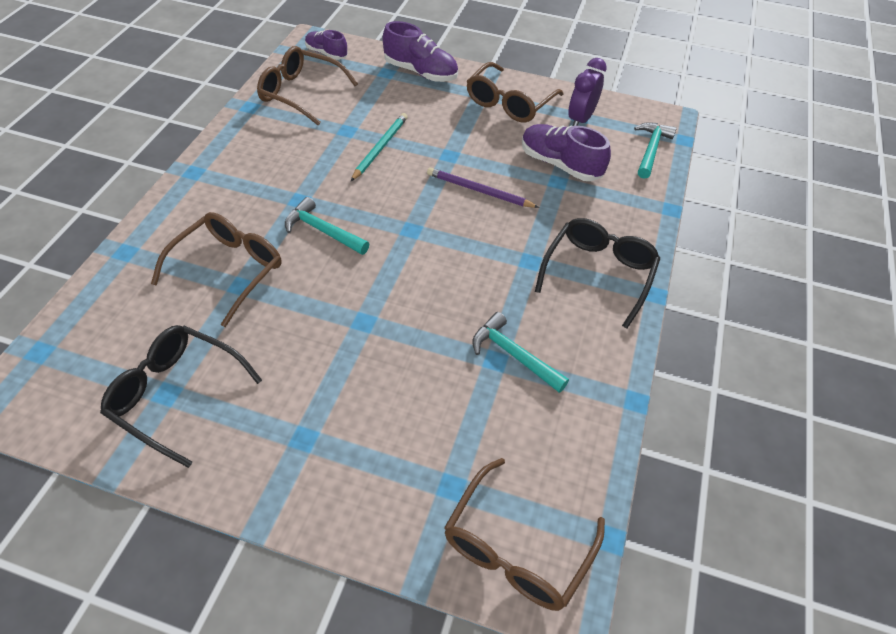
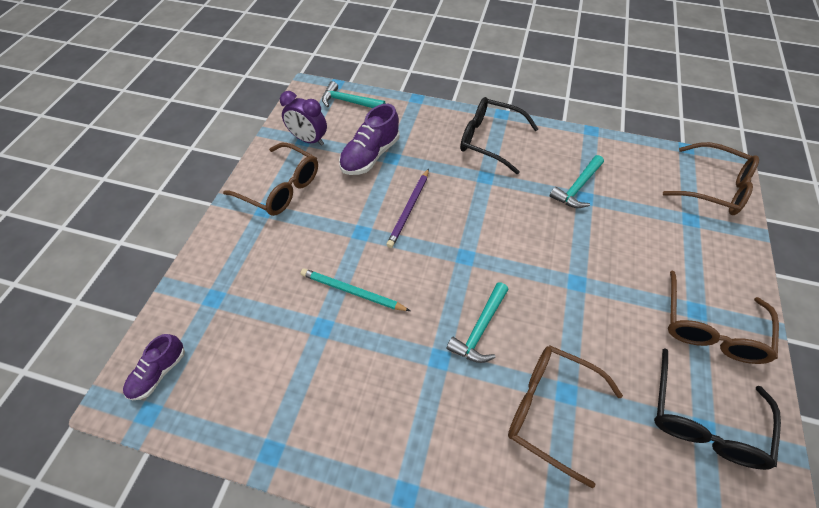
camera: 90 degrees left, 5 degrees up
brown glasses [257,46,358,125] -> brown glasses moved to [668,271,779,364]
purple shoe [383,21,458,82] -> none

